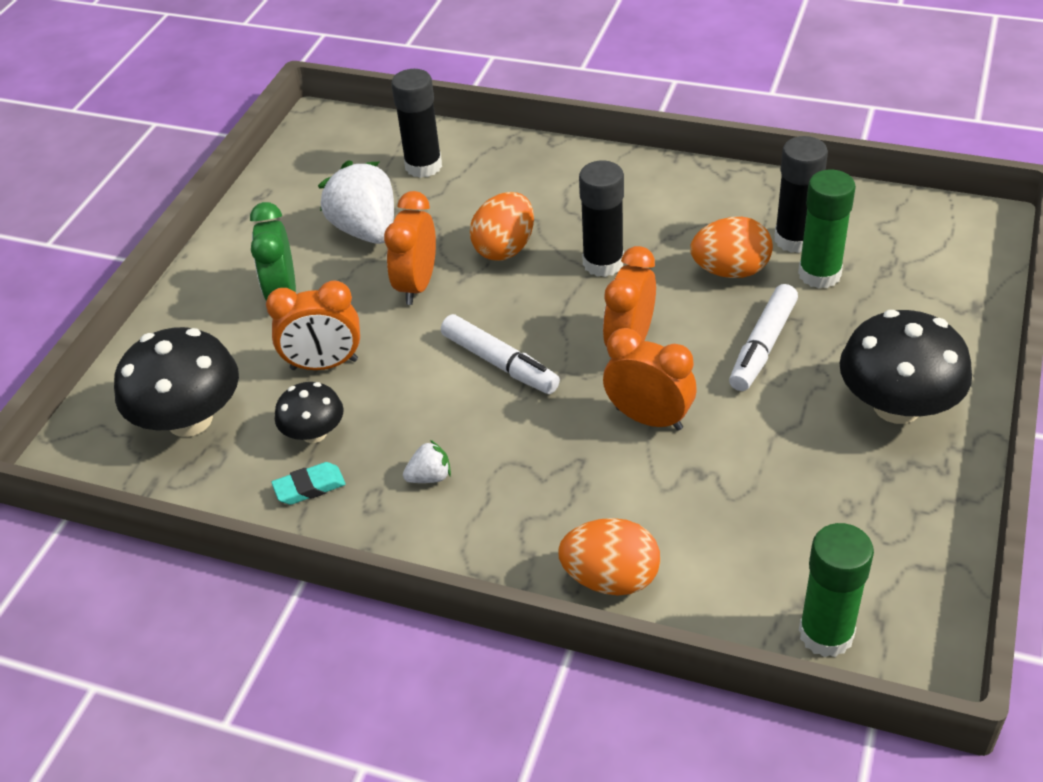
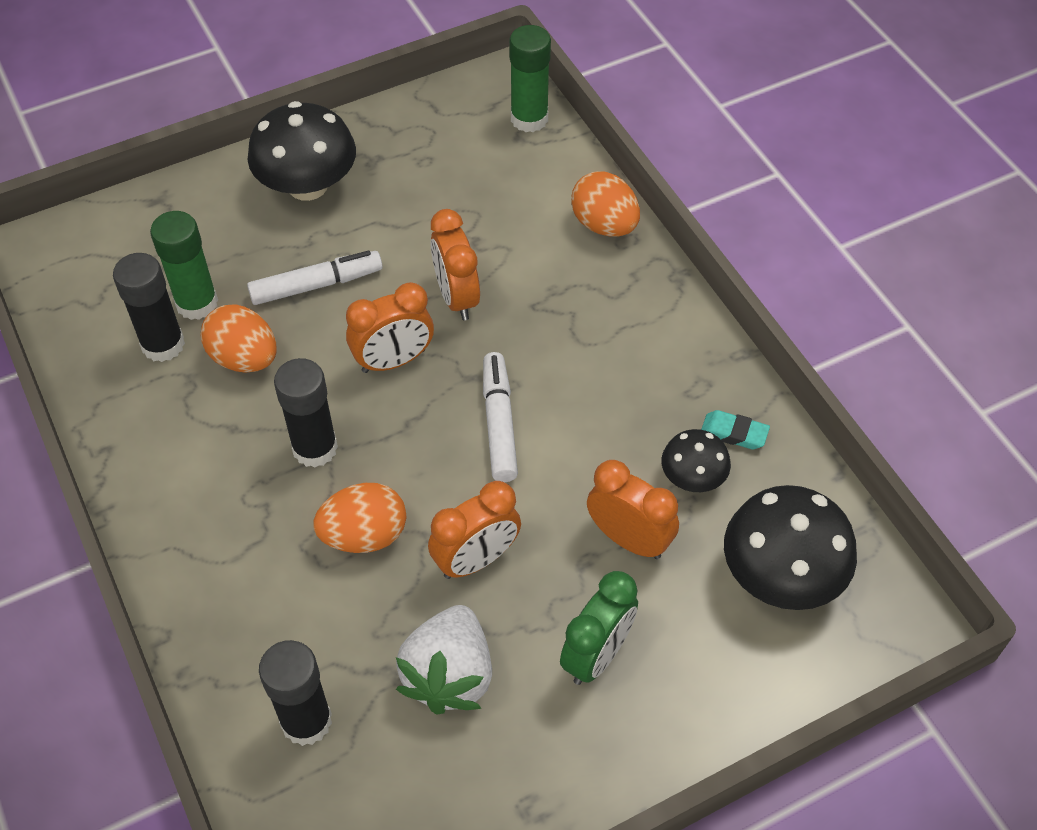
camera: 140 degrees left, 10 degrees up
white strawberry [403,440,451,483] -> none

